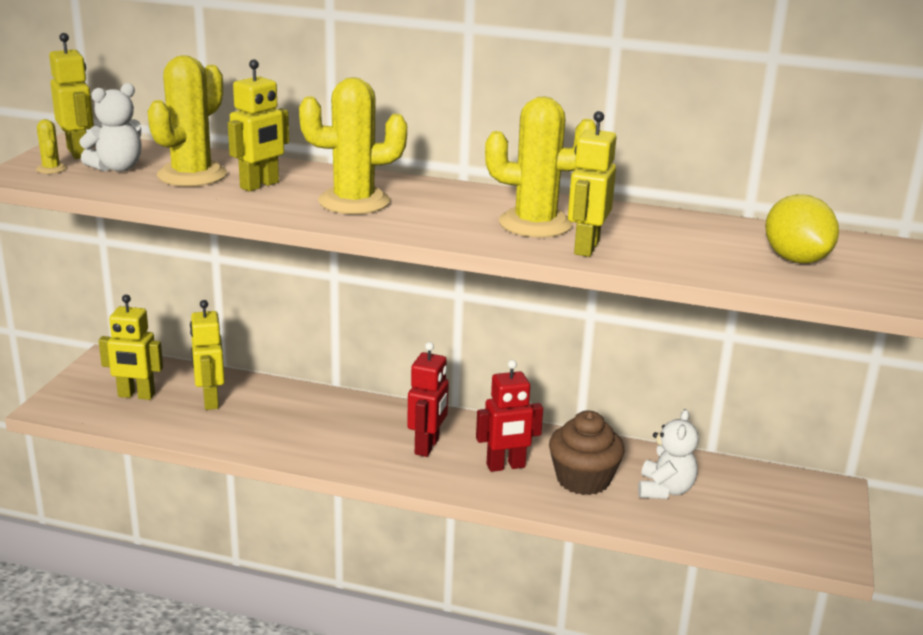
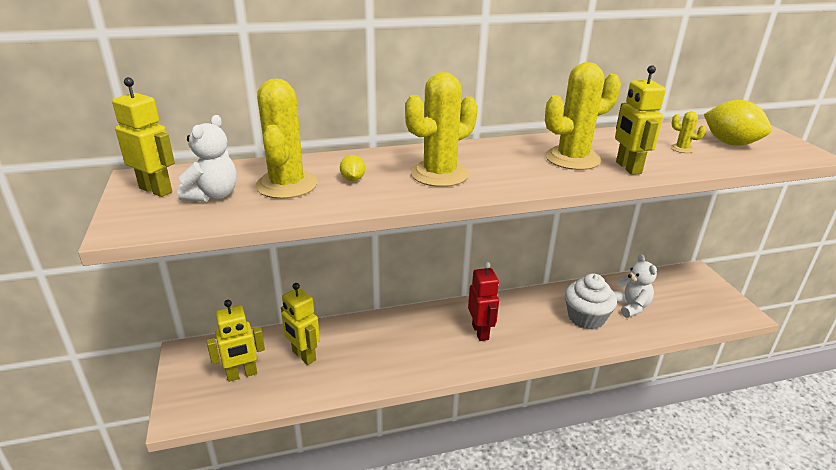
camera: 30 degrees left, 5 degrees up
yellow cactus [36,119,67,174] -> yellow cactus moved to [670,111,706,153]
yellow robot [228,59,289,191] -> yellow lemon [340,155,365,181]
red robot [476,360,543,472] -> none
brown cupcake [549,411,624,495] -> white cupcake [565,273,617,330]

